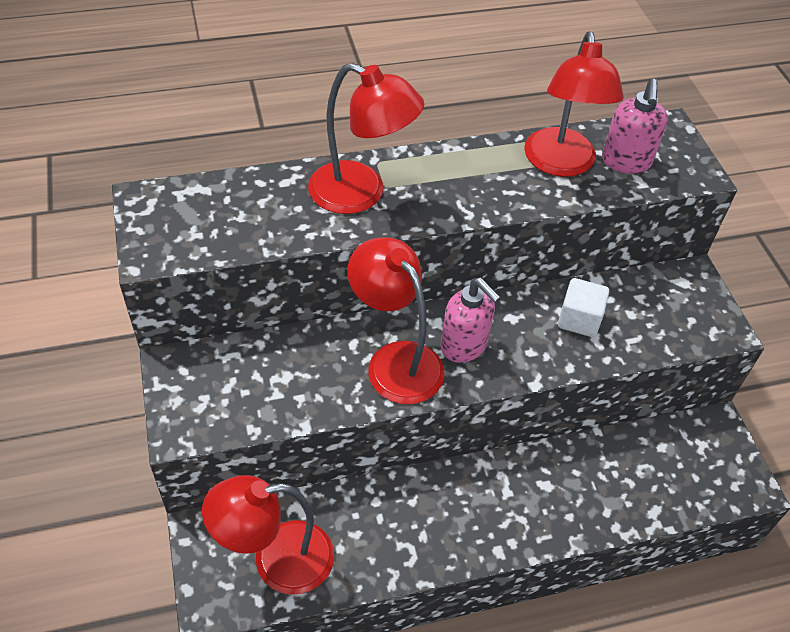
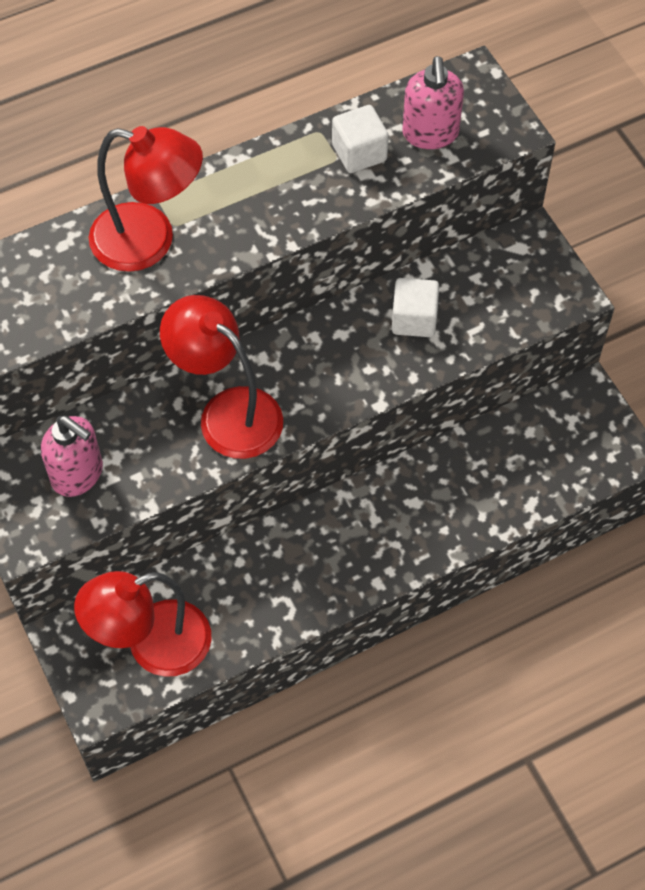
camera: 10 degrees left, 10 degrees up
pink soap dispenser [440,278,501,363] -> pink soap dispenser moved to [41,416,103,497]
red lamp [524,31,624,177] -> white cube [332,105,389,173]

